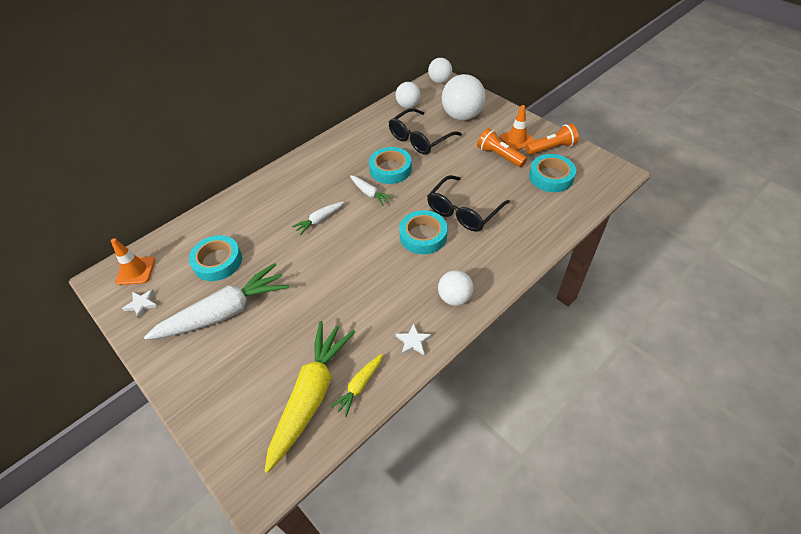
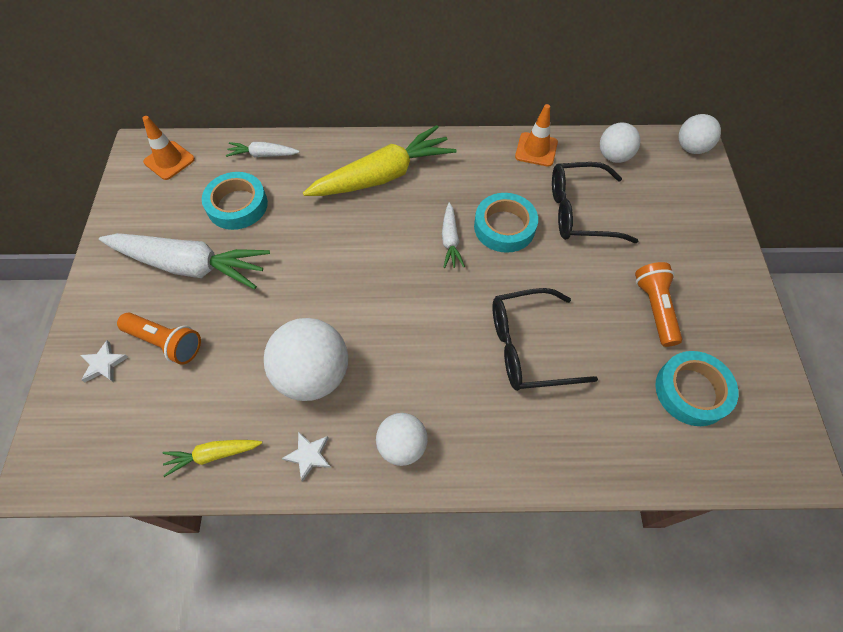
camera: 40 degrees right, 10 degrees up
white star [122,289,158,319] -> white star moved to [80,340,128,382]
yellow carrot [264,321,355,473] -> yellow carrot moved to [303,125,457,196]
white carrot [292,202,344,235] -> white carrot moved to [226,142,300,157]
turquoise tape [399,210,448,254] -> none
white ball [442,74,486,120] -> white ball moved to [264,318,348,401]
orange traffic cone [500,105,535,151] -> orange traffic cone moved to [515,104,558,167]
orange flashlight [525,123,579,155] -> orange flashlight moved to [117,313,201,365]

